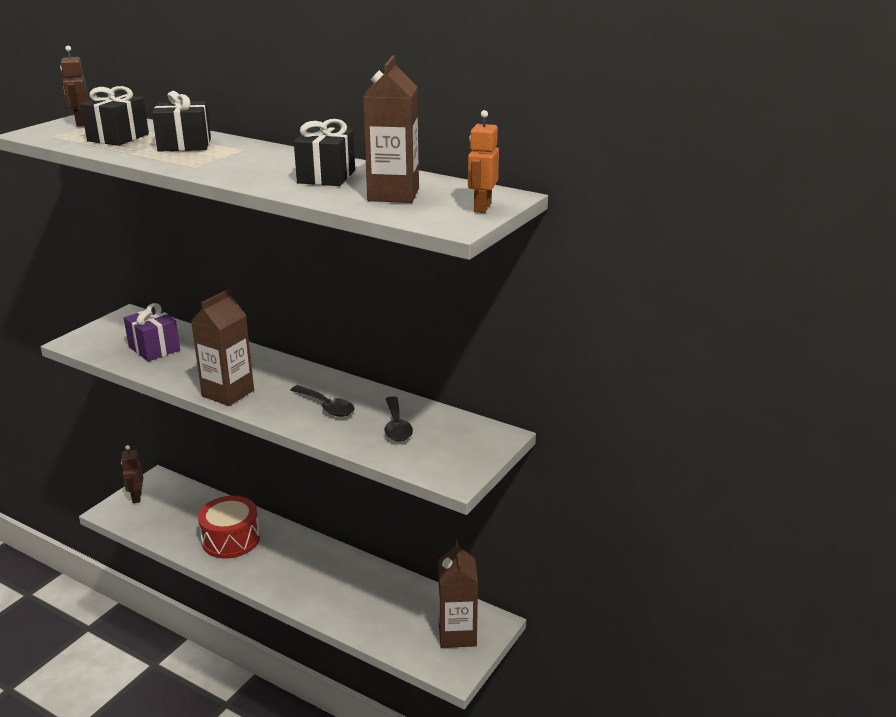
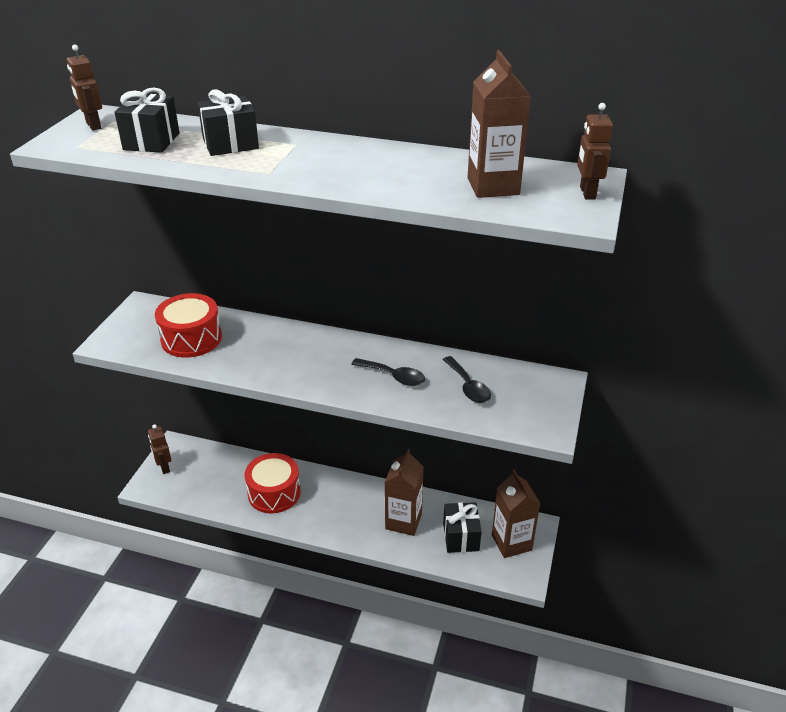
camera: 15 degrees left, 10 degrees up
purple gift [124,303,180,361] -> red drum [155,293,222,358]
brown carton [191,289,254,406] -> brown carton moved to [385,449,424,536]
black gift [294,119,355,186] -> black gift moved to [443,502,482,553]
orange robot [468,110,499,213] -> brown robot [577,103,613,200]

